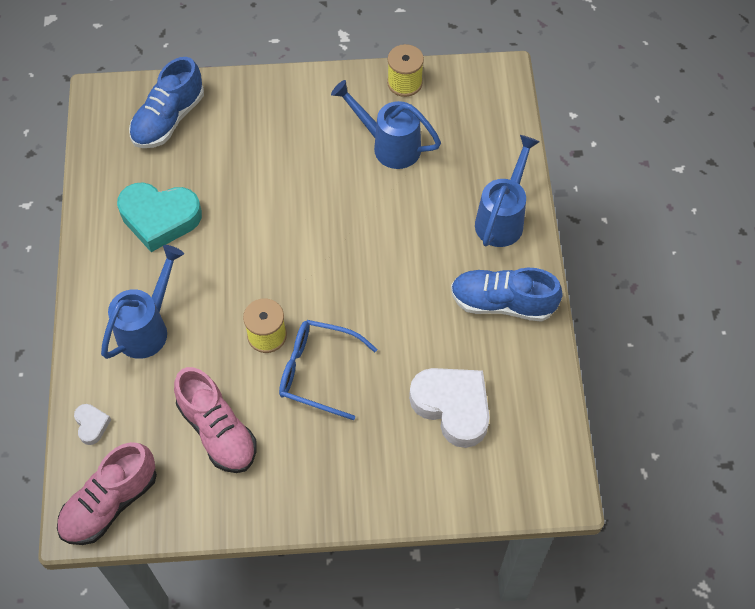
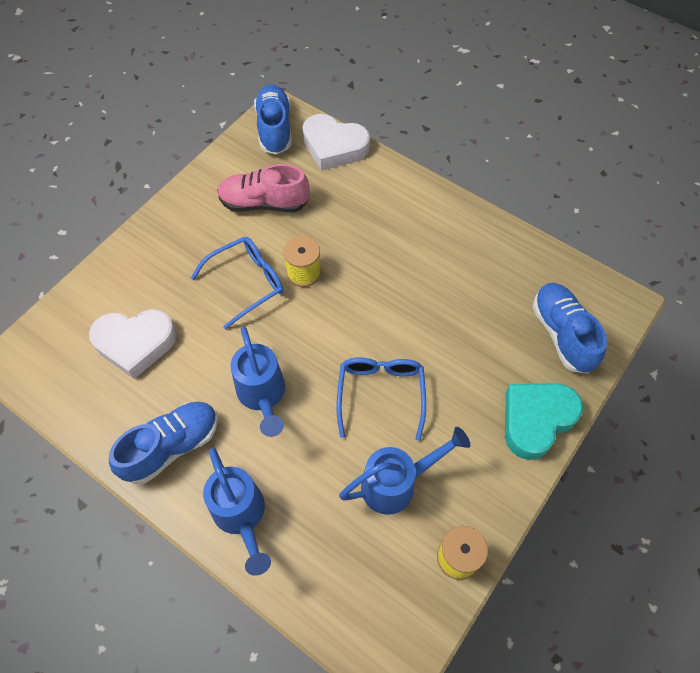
camera: 130 degrees right, 0 degrees up
pink shoe [57,442,157,545] -> blue shoe [254,84,292,155]
white heart [74,404,111,445] -> white heart [302,114,370,171], size x2.19
blue watering can [101,245,184,359] -> blue watering can moved to [231,326,285,437]
turquoise heart [117,182,202,252] -> turquoise heart moved to [505,383,583,460]
none -> blue glasses [336,358,426,441]

